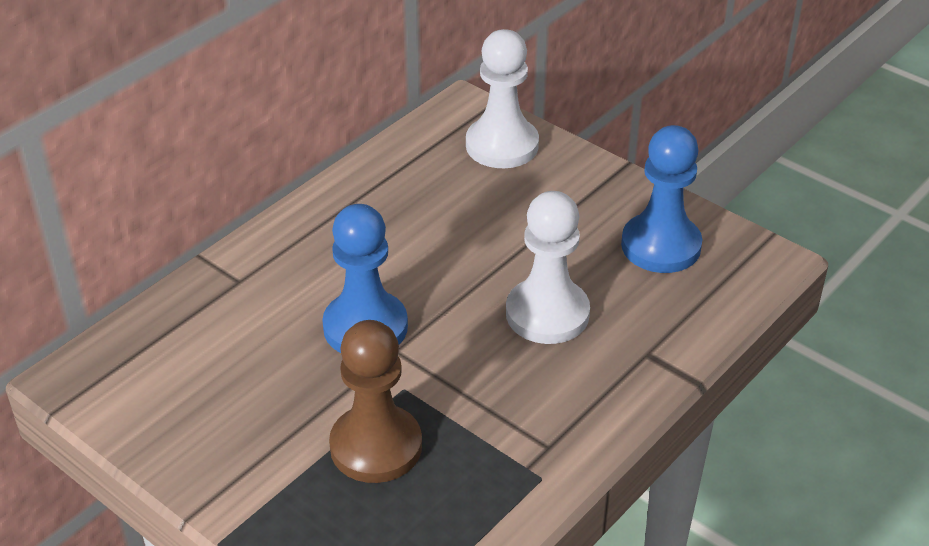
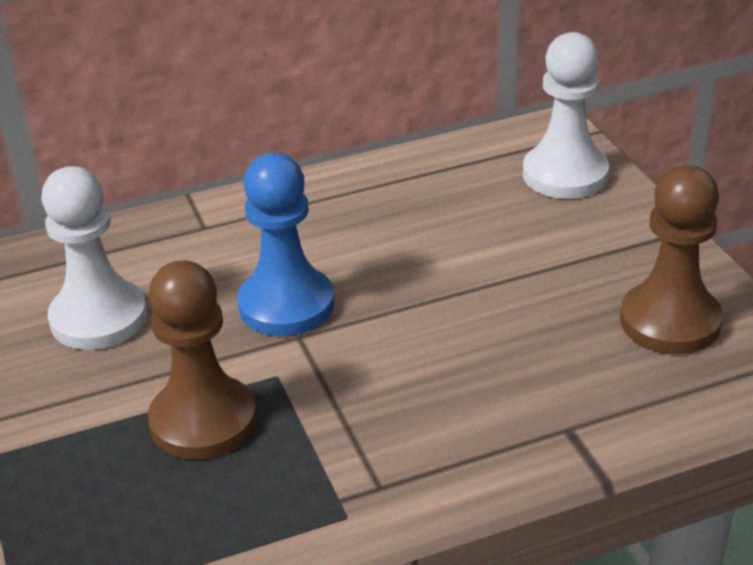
camera: 30 degrees right, 5 degrees down
white pawn [506,191,590,344] -> white pawn moved to [41,166,147,350]
blue pawn [621,125,702,273] -> brown pawn [620,165,723,354]

